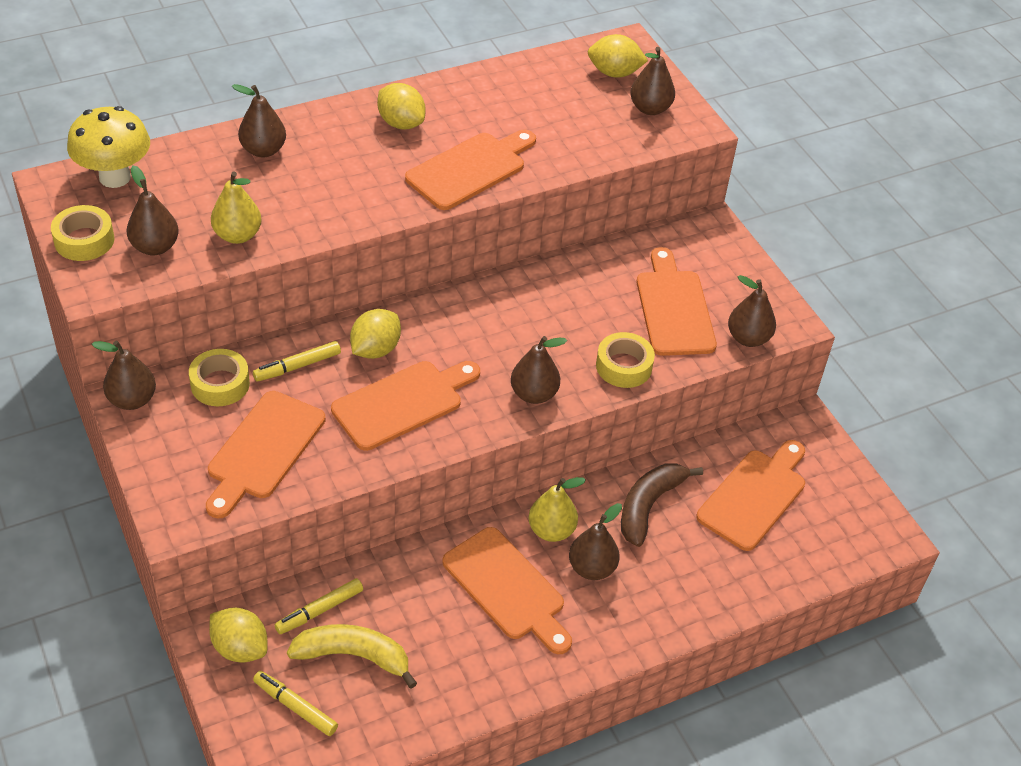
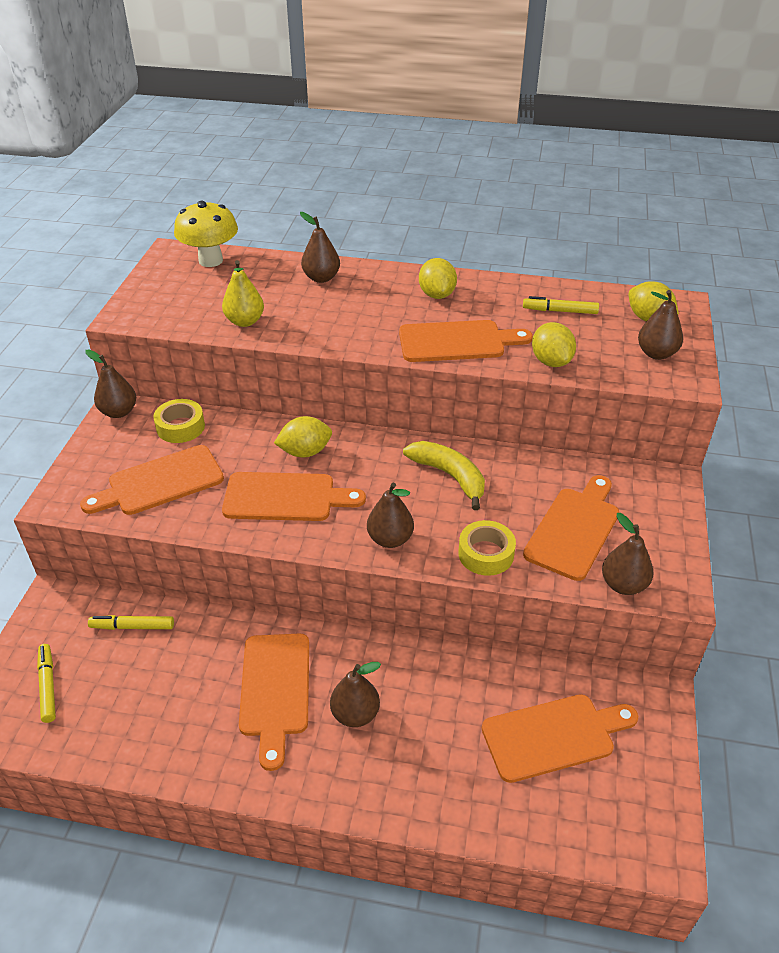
camera: 40 degrees right, 5 degrees down
yellow tape [51,205,114,261] -> none
brown pear [127,165,179,255] -> none
yellow lemon [209,607,268,663] -> yellow lemon moved to [532,322,576,367]
yellow marker [253,341,341,382] -> yellow marker moved to [523,296,599,314]
yellow banana [287,624,417,689] -> yellow banana moved to [403,441,485,510]
yellow pear [528,477,586,542] -> none
brown banana [621,463,703,547] -> none

